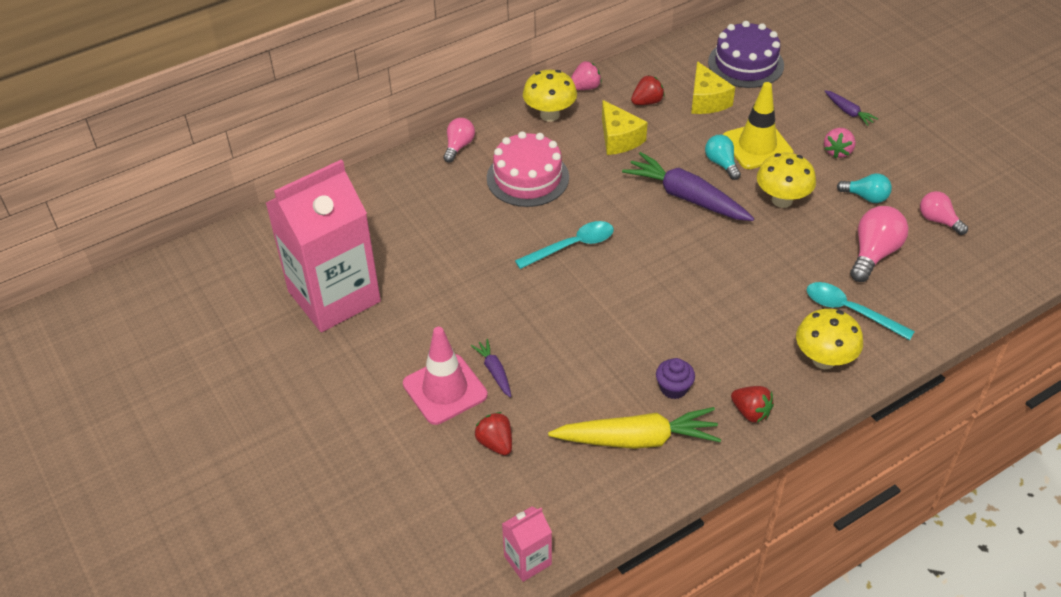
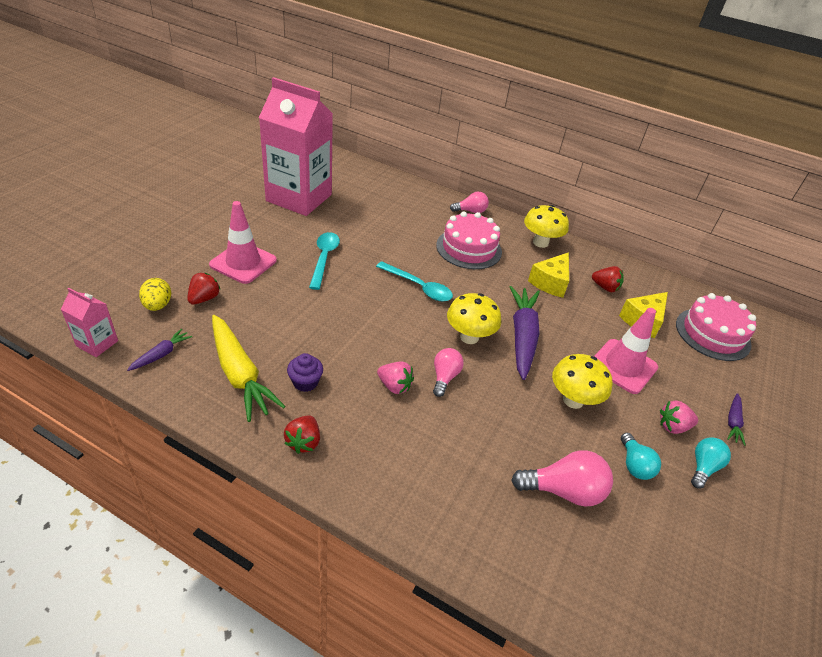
camera: 55 degrees right, 5 degrees down
purple carrot [471,339,511,398] -> purple carrot moved to [127,329,192,371]
pink strawberry [571,61,602,90] -> pink strawberry moved to [377,362,414,394]
turquoise light bulb [705,135,741,180] -> turquoise light bulb moved to [691,437,731,488]
purple cake [708,21,784,88] -> pink cake [676,293,756,361]
yellow traffic cone [723,82,794,169] -> pink traffic cone [594,308,658,394]
yellow mushroom [796,309,863,369] -> yellow mushroom moved to [447,293,501,344]
turquoise spoon [807,282,915,340] -> turquoise spoon moved to [309,232,340,290]
pink light bulb [920,191,968,235] -> pink light bulb moved to [433,348,464,397]
none -> yellow egg [139,278,171,311]

